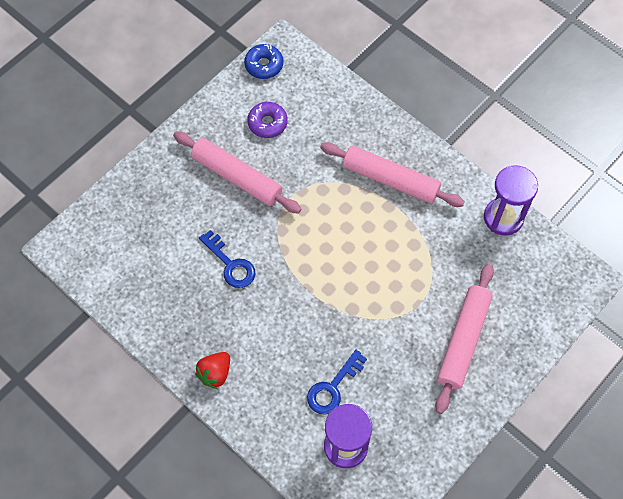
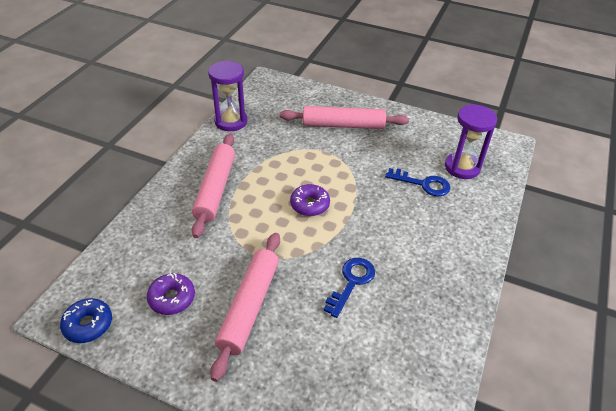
camera: 110 degrees left, 20 degrees down
red strawberry [195,352,230,389] -> none
none -> purple donut [290,184,330,216]

